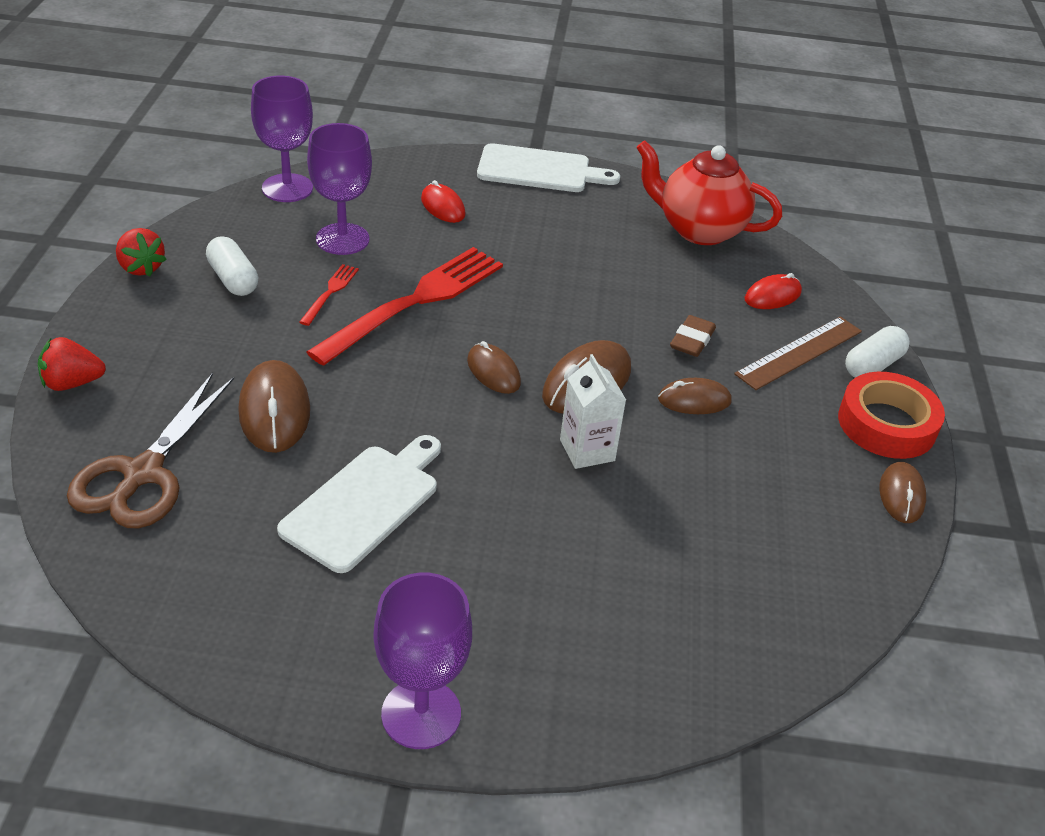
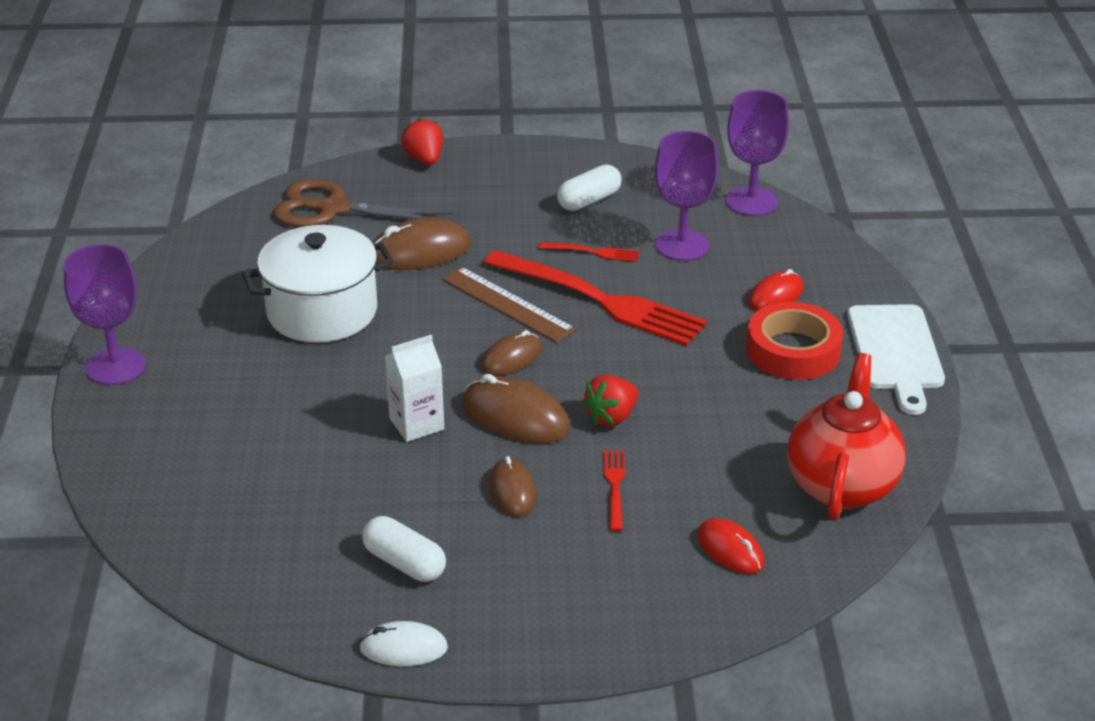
camera: 85 degrees right, 5 degrees down
red strawberry [116,228,167,276] -> red strawberry moved to [582,375,638,426]
white cutting board [277,435,441,573] -> white pot [242,225,394,343]
brown eraser [670,315,716,357] -> red fork [604,450,625,531]
brown ruler [734,317,862,390] -> brown ruler moved to [442,267,576,343]
red tape [838,372,945,459] -> red tape moved to [746,302,843,380]
white capsule [845,326,910,378] -> white capsule moved to [362,516,446,582]
brown mouse [879,462,926,523] -> white mouse [359,621,448,666]

